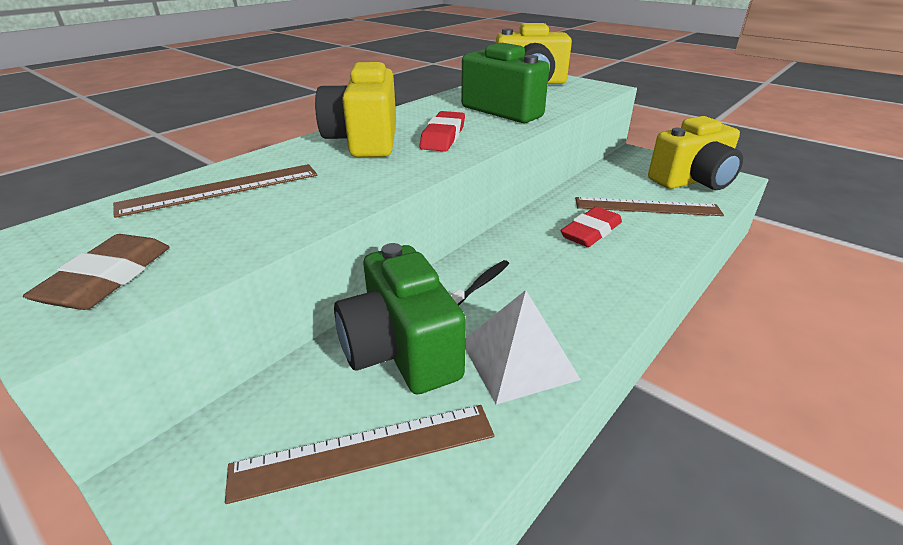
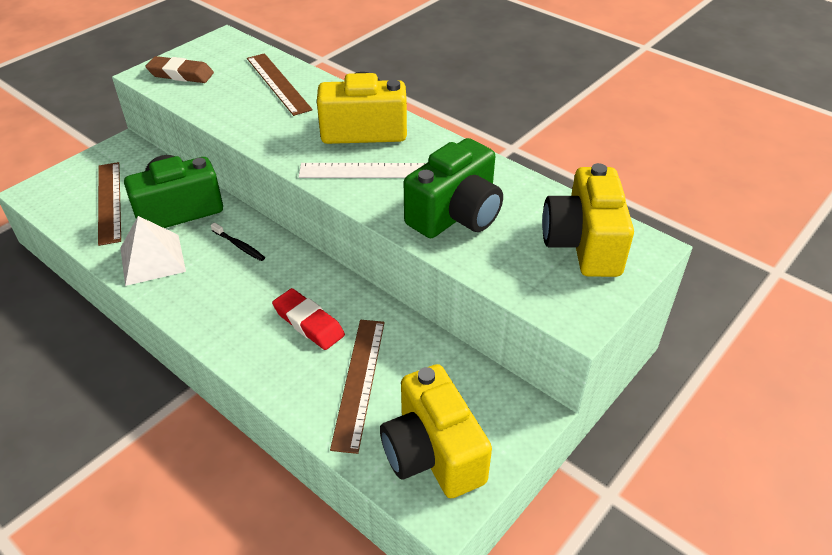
camera: 90 degrees right, 10 degrees up
red eraser [420,111,465,152] -> white ruler [299,163,426,178]

